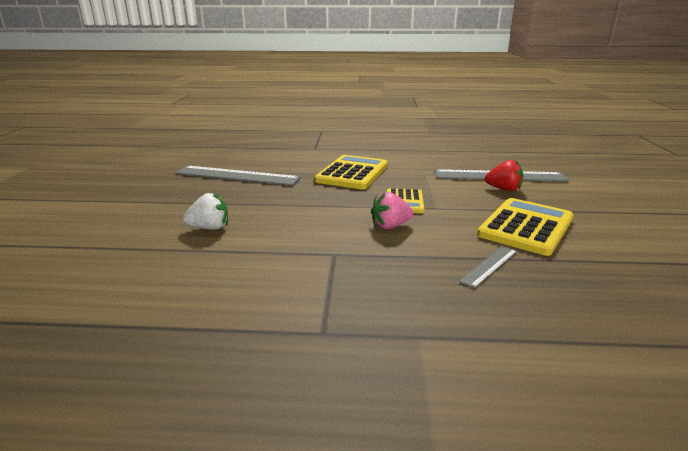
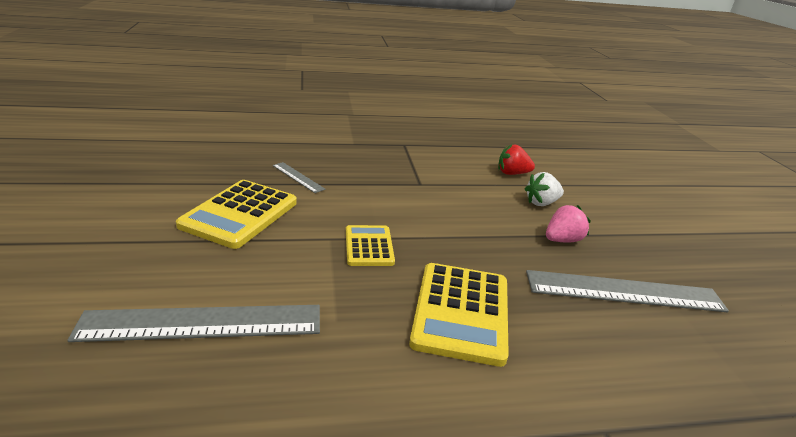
camera: 165 degrees right, 5 degrees up
pink strawberry [371,192,414,229] -> pink strawberry moved to [546,205,591,242]
grey ruler [459,246,517,288] -> grey ruler turned 75 degrees counterclockwise [273,162,326,193]
red strawberry [485,160,524,191] -> red strawberry moved to [498,144,535,175]

